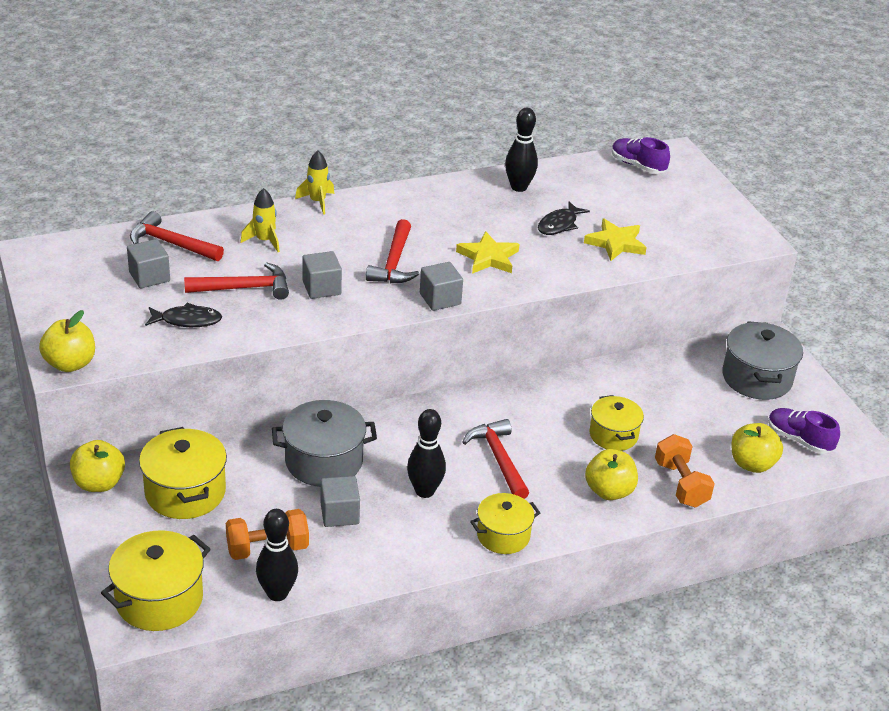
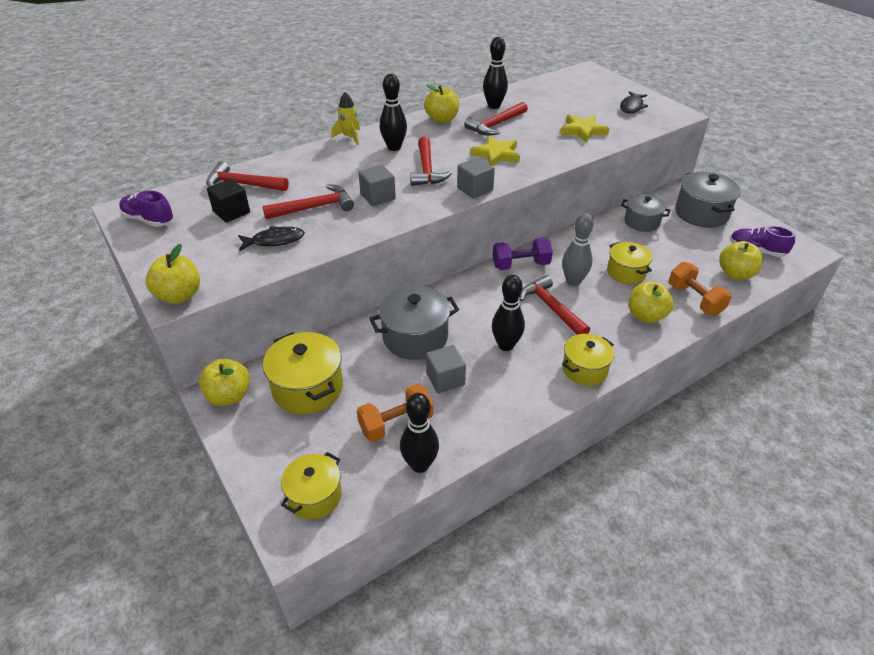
camera: 10 degrees left, 5 degrees up
yellow pot [101,530,211,631] -> yellow pot [281,452,342,519], size x0.66
grey cube [127,239,170,288] -> black cube [207,179,250,222]
yellow rocket [241,188,280,252] -> none
black fish [538,201,590,235] -> black fish moved to [620,91,648,113]
purple shoe [612,137,670,174] -> purple shoe moved to [119,190,174,227]
none -> black bowling pin [380,74,407,151]
none -> yellow apple [424,85,459,123]
none -> red hammer [464,102,528,135]
none -> purple dumbbell [493,238,553,270]
none -> grey bowling pin [562,213,594,286]
none -> grey pot [621,194,671,232]

